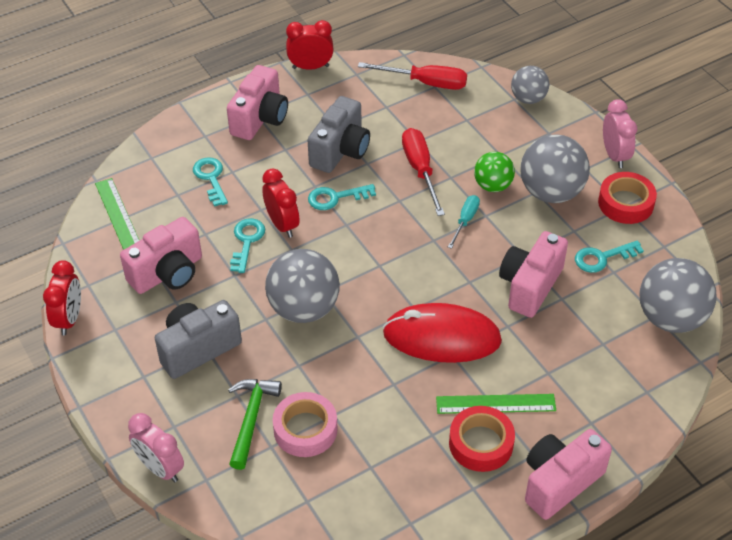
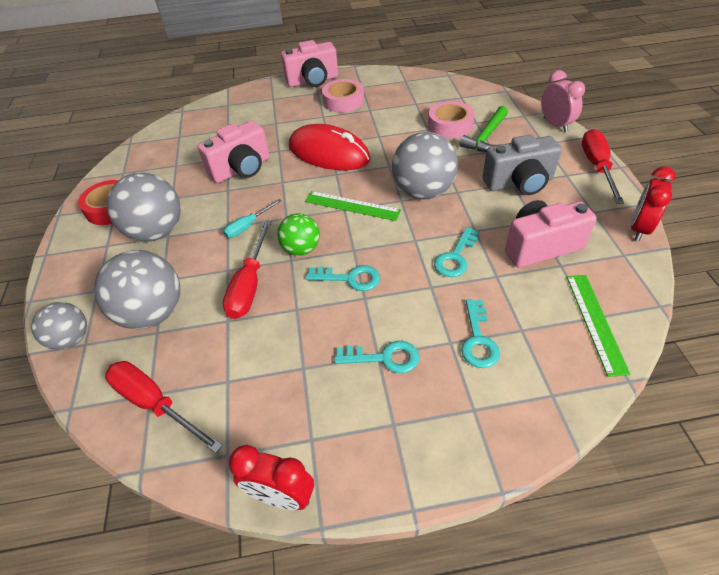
camera: 155 degrees left, 0 degrees up
pink camera [227,65,288,140] -> none
red clock [262,169,299,238] -> none
grey camera [308,96,370,173] -> none
green ruler [436,394,556,414] -> green ruler moved to [305,191,401,221]
red tape [449,406,515,472] -> pink tape [322,79,364,113]
green ball [474,152,515,192] -> green ball moved to [277,213,320,256]
turquoise key [575,240,644,273] -> turquoise key moved to [334,341,419,373]
pink clock [603,99,637,168] -> none
grey ball [640,258,716,333] -> grey ball moved to [94,250,180,329]
none -> red screwdriver [582,129,624,204]

